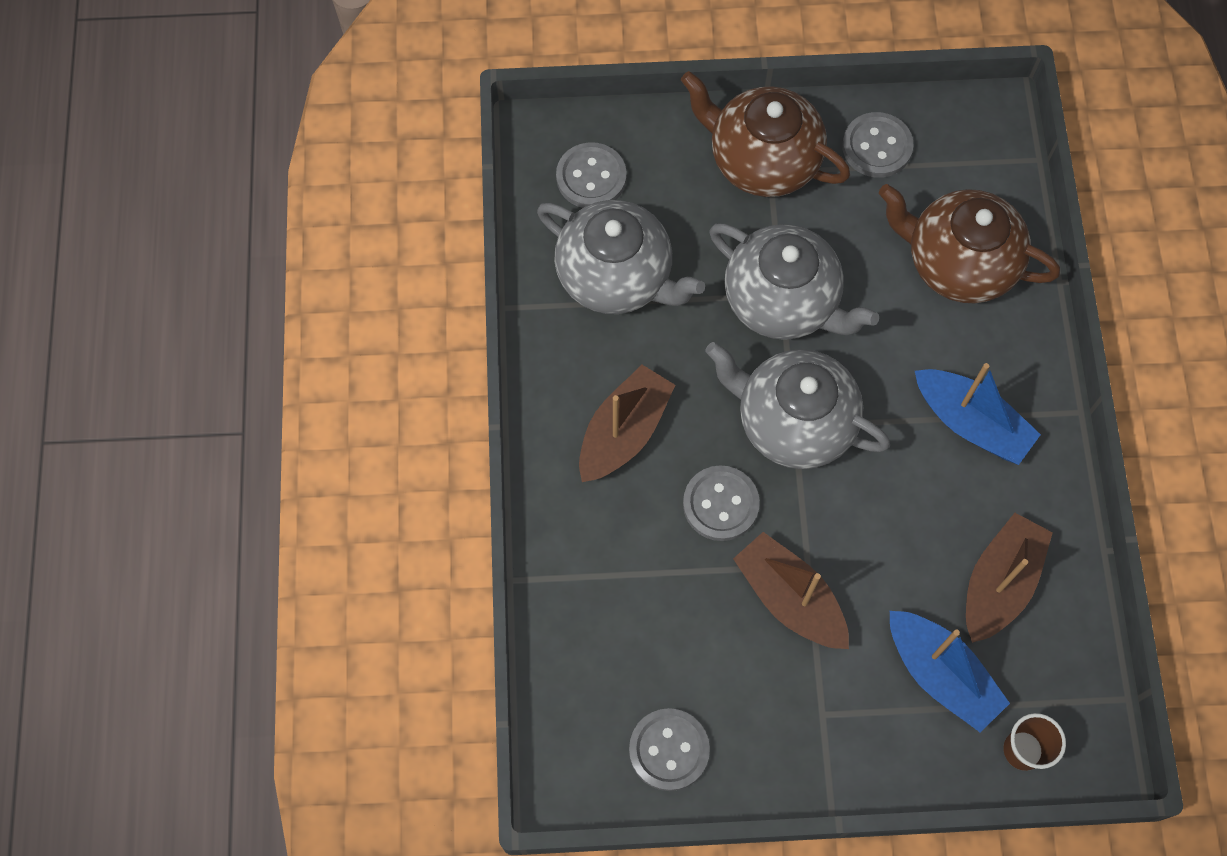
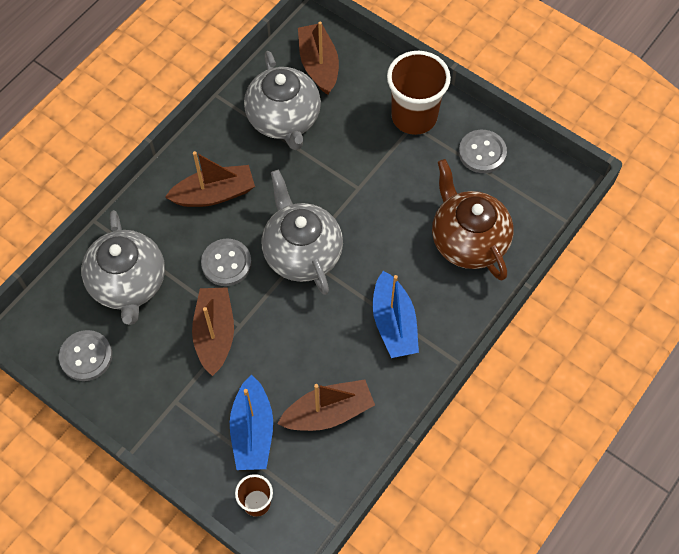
camera: 40 degrees right, 5 degrees down
grey button [556,142,627,208] -> brown boat [298,22,339,95]
brown teapot [681,71,850,197] -> brown cup [387,51,451,135]
grey teapot [710,223,879,340] -> grey teapot moved to [81,210,165,325]

